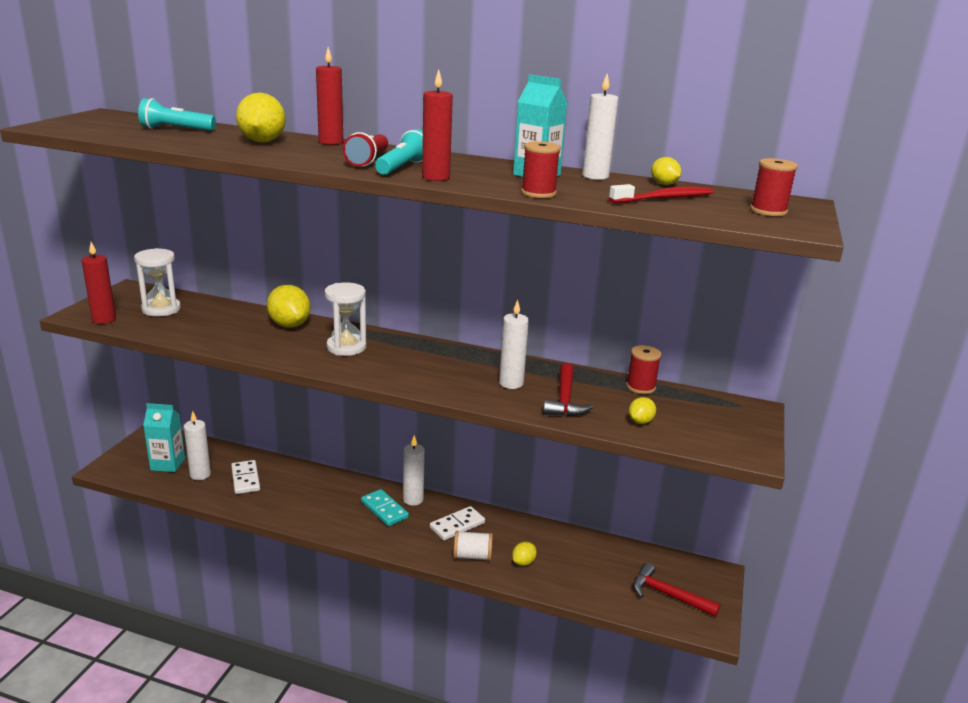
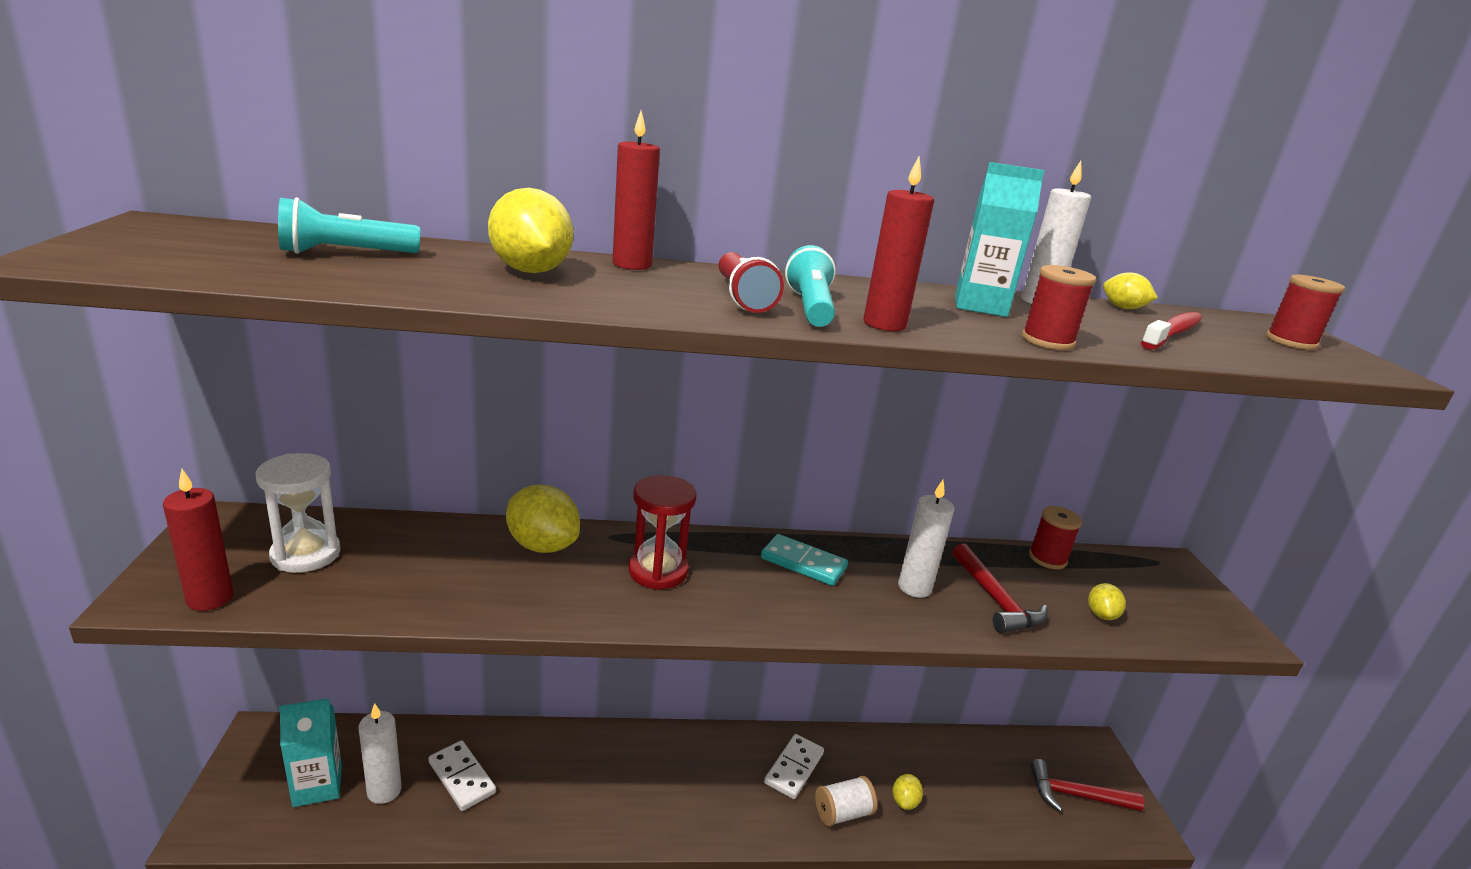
camera: 25 degrees left, 0 degrees up
white hourglass [325,282,367,356] -> red hourglass [629,475,697,590]
turquoise domino [361,489,409,526] -> turquoise domino moved to [761,534,848,586]
white candle [403,435,425,506] -> none

